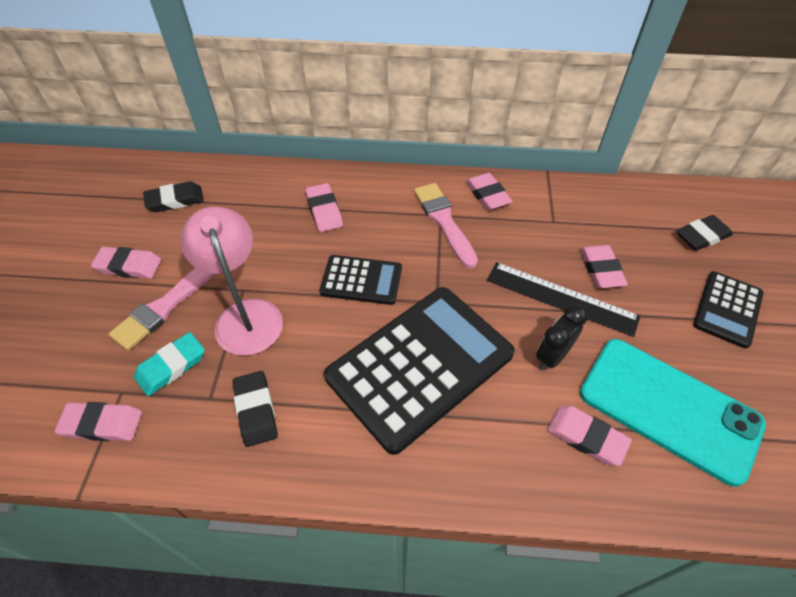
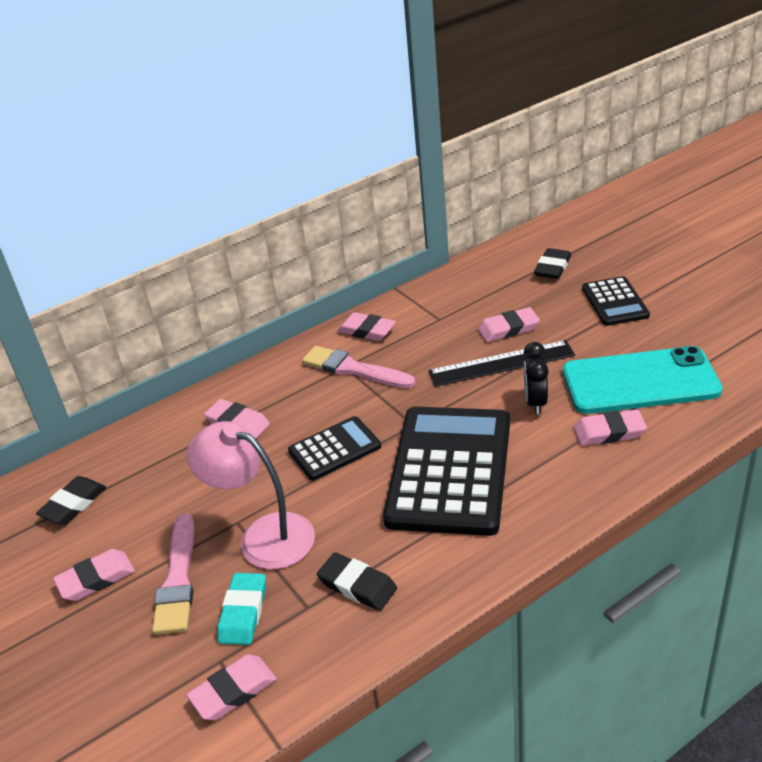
camera: 35 degrees left, 15 degrees down
pink eraser [580,245,628,288] -> pink eraser turned 60 degrees counterclockwise [478,307,540,342]

